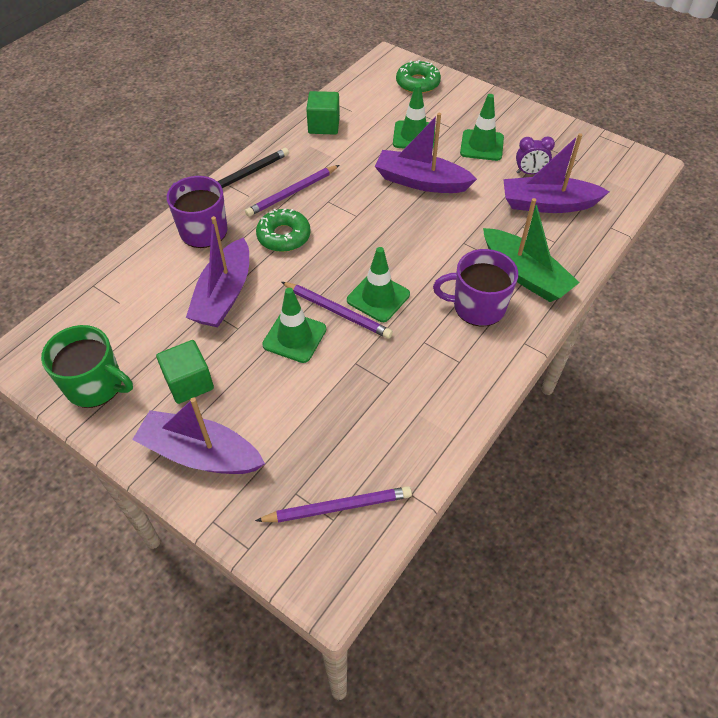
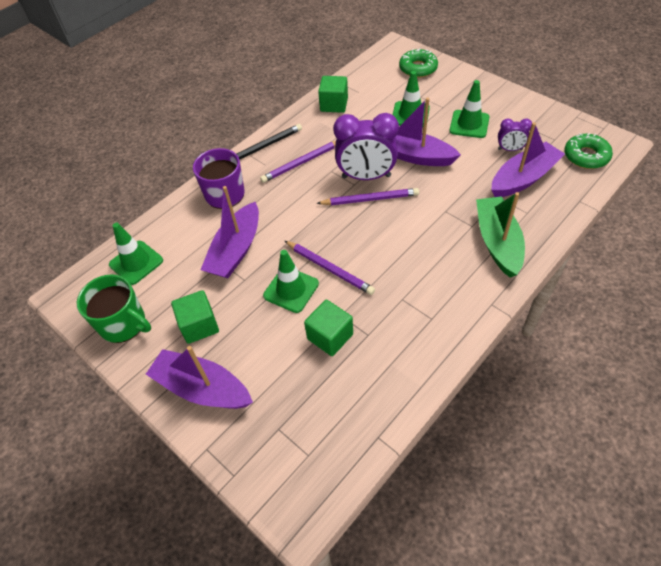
camera: 10 degrees right, 0 degrees up
purple pencil [255,486,412,523] -> purple pencil moved to [316,188,419,205]
green donut [256,208,311,252] -> green donut moved to [564,133,613,169]
green traffic cone [347,247,410,322] -> green traffic cone moved to [109,223,163,285]
purple mug [433,249,518,327] -> none
green boat [483,198,580,302] -> green boat turned 150 degrees counterclockwise [476,192,525,278]
purple boat [503,133,610,213] -> purple boat turned 135 degrees clockwise [491,122,565,197]
none -> green cube [304,300,353,356]
none -> purple clock [333,113,399,180]

